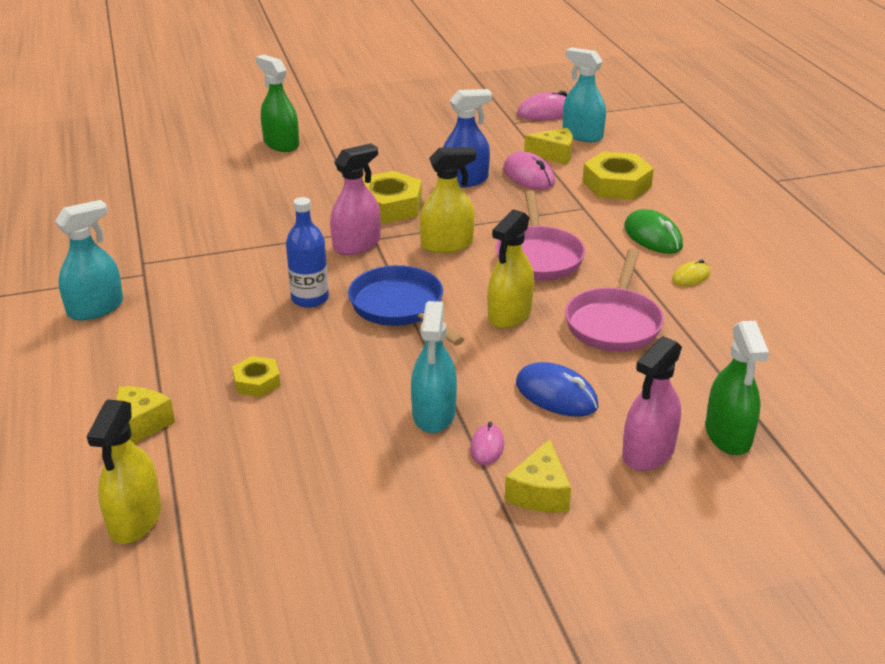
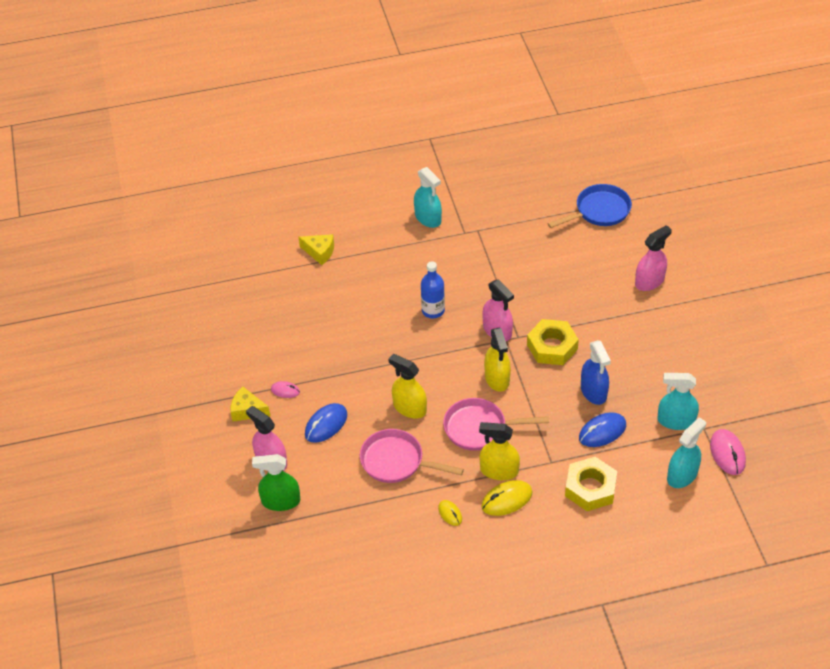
camera: 95 degrees right, 15 degrees up
yellow spray bottle [87,399,161,544] -> yellow spray bottle moved to [479,422,520,480]
yellow nut [232,356,281,397] -> none
green spray bottle [256,55,299,152] -> pink spray bottle [635,225,672,291]
blue pan [348,265,464,345] -> blue pan moved to [548,184,632,228]
turquoise spray bottle [411,301,457,433] -> turquoise spray bottle moved to [657,373,699,430]
pink mouse [503,151,555,190] -> blue mouse [579,412,626,447]
yellow cheese [524,128,573,165] -> none
green mouse [624,209,683,254] -> yellow mouse [481,480,532,516]

